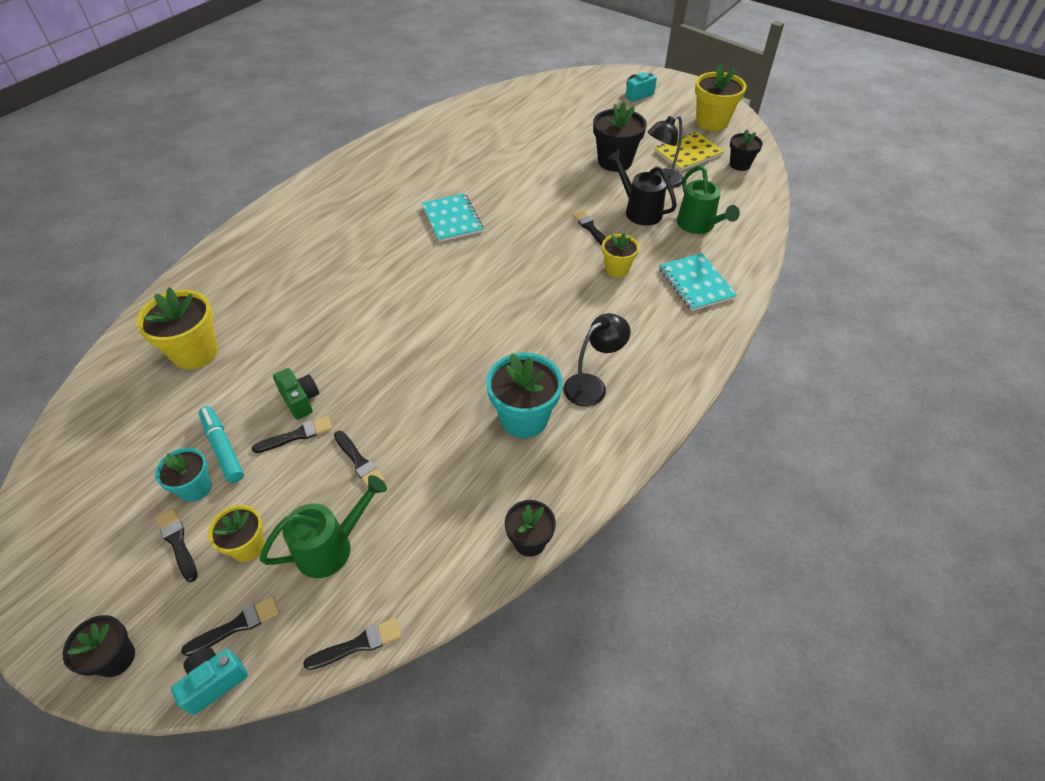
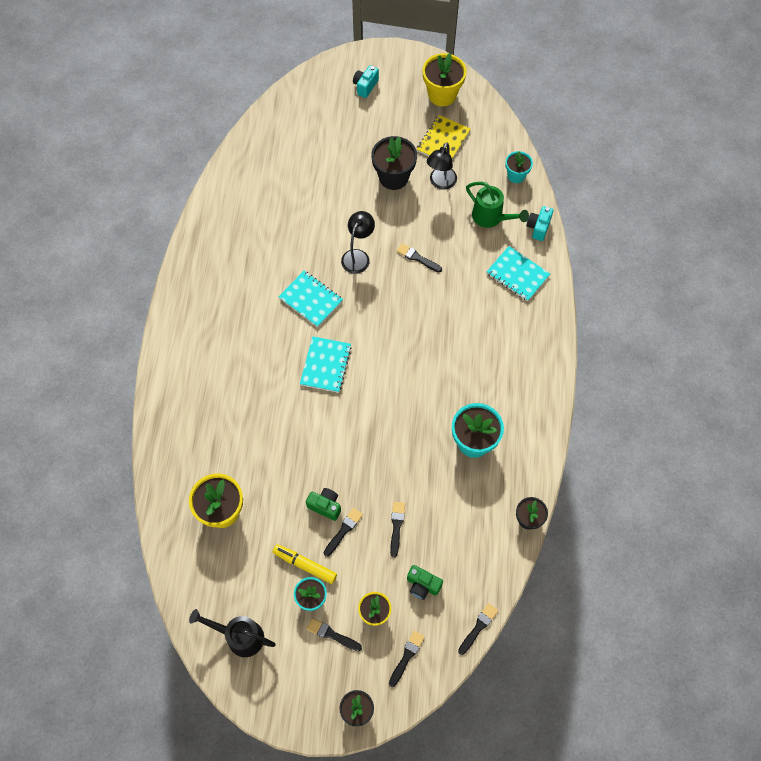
camera: 30 degrees left, 15 degrees up
turquoise camera [171,648,248,715] -> turquoise camera moved to [526,206,553,241]
turquoise marker [199,406,244,483] -> yellow marker [273,544,337,584]
green watering can [260,475,387,578] -> green camera [407,565,443,600]
black brush [334,431,385,487] -> black brush turned 105 degrees counterclockwise [390,502,405,557]
black lamp [564,313,630,407] -> black lamp moved to [341,211,375,274]
yellow flower pot [602,233,639,277] -> none
black watering can [607,149,677,226] -> black watering can moved to [189,609,276,657]
black flower pot [730,129,763,171] -> none
none -> turquoise notebook [300,336,352,393]
none -> turquoise flower pot [505,151,533,183]

